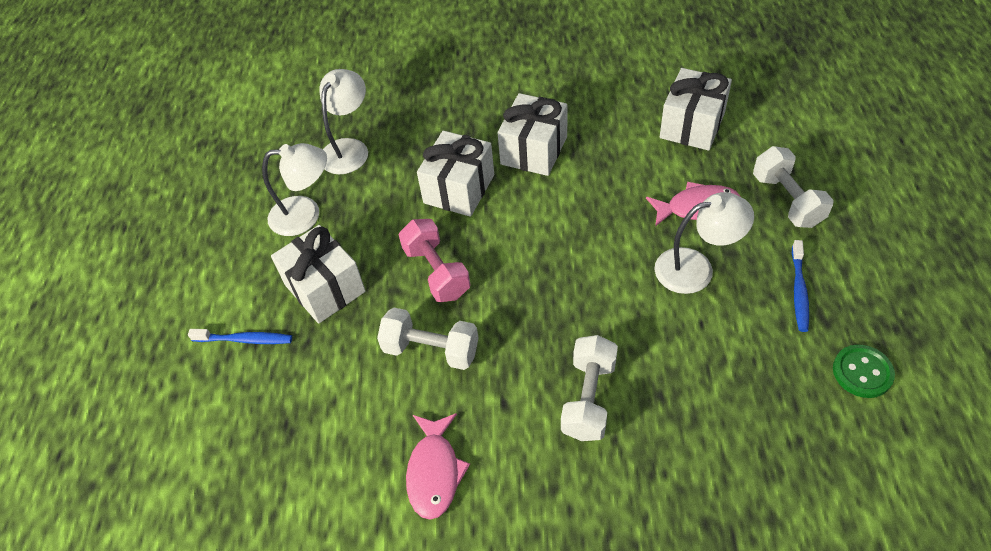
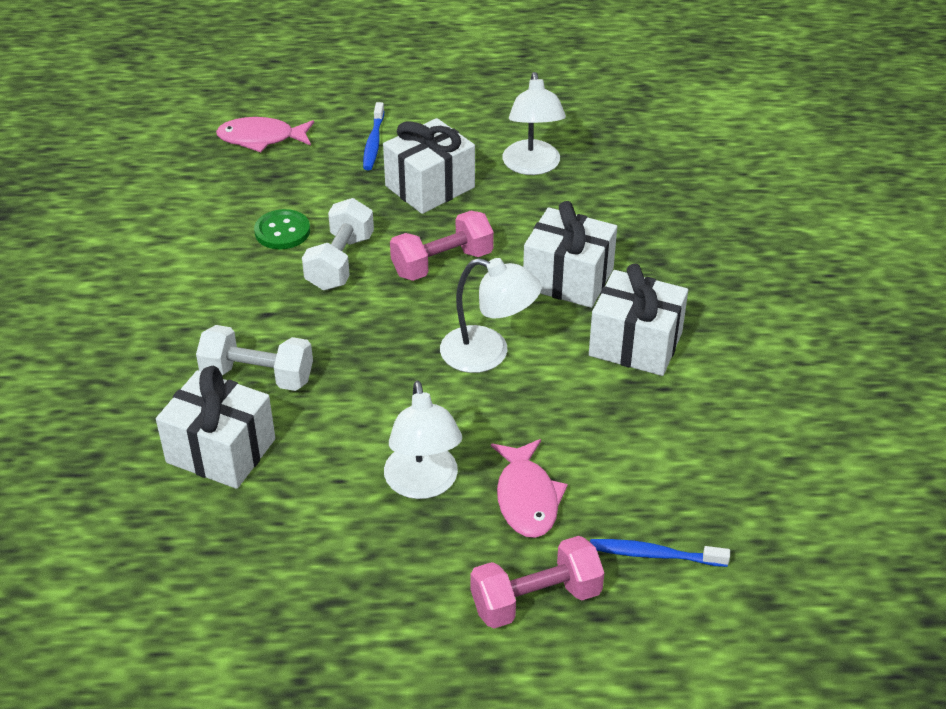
camera: 85 degrees right, 10 degrees down
white lamp [319,69,368,174] -> white lamp moved to [440,258,542,373]
pink fish [406,413,470,520] -> pink fish moved to [216,117,314,152]
white gift [660,68,732,151] -> white gift moved to [156,366,275,489]
white dumbbell [753,146,834,228] -> pink dumbbell [471,536,604,628]
blue toothbrush [792,240,809,332] -> blue toothbrush moved to [590,539,730,567]
green button [833,345,895,398] -> green button moved to [254,209,310,249]

